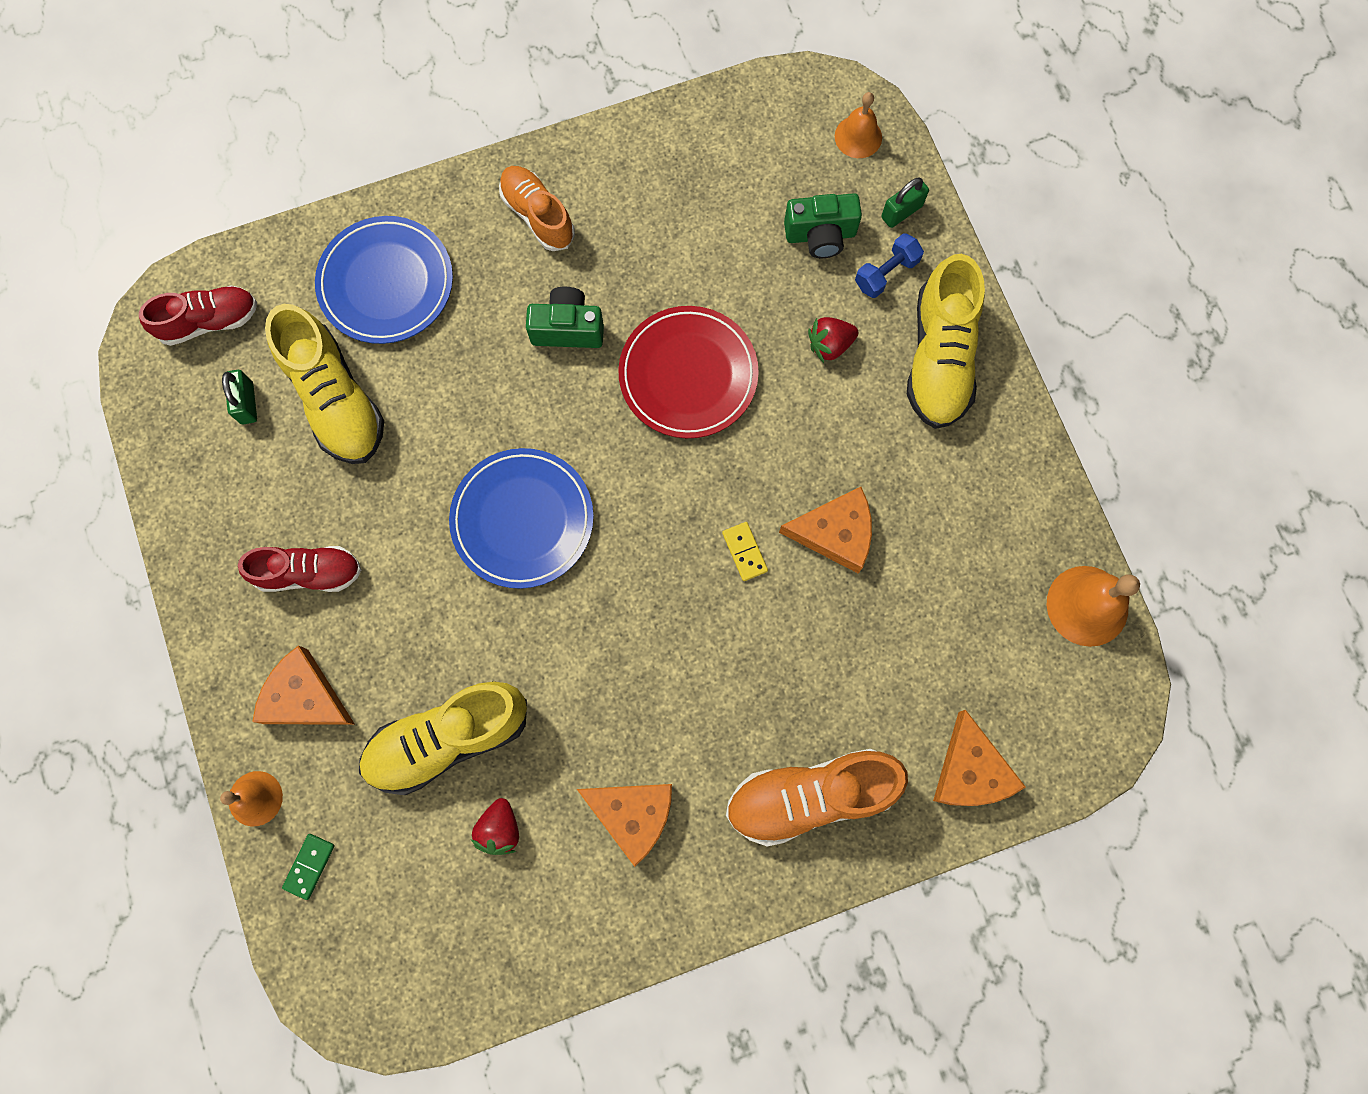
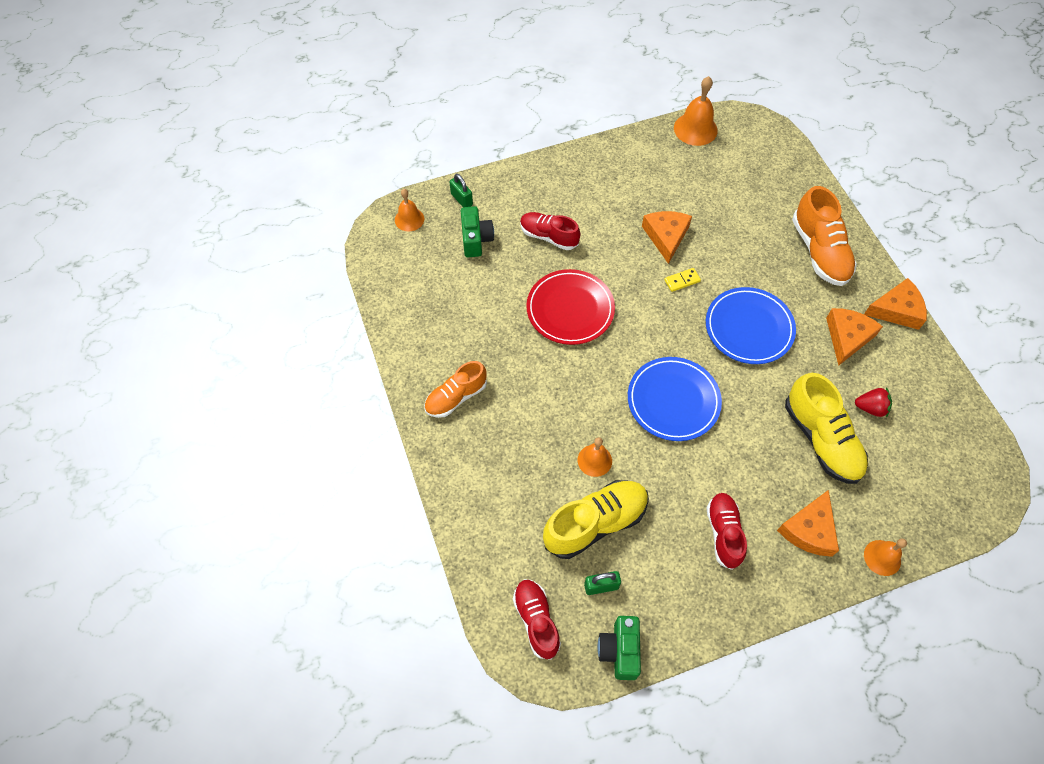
camera: 90 degrees left, 15 degrees down
green domino [282,834,335,900] -> none
blue plate [315,216,453,344] -> blue plate moved to [706,287,796,364]
green camera [526,287,604,348] -> green camera moved to [598,616,641,680]
red strawberry [808,317,858,363] -> red shoe [520,212,580,250]
blue dumbbell [855,233,924,298] -> none
yellow shoe [907,254,985,429] -> none
orange cheese [933,710,1026,806] -> orange cheese moved to [864,278,927,330]
none -> orange bell [578,437,612,477]

